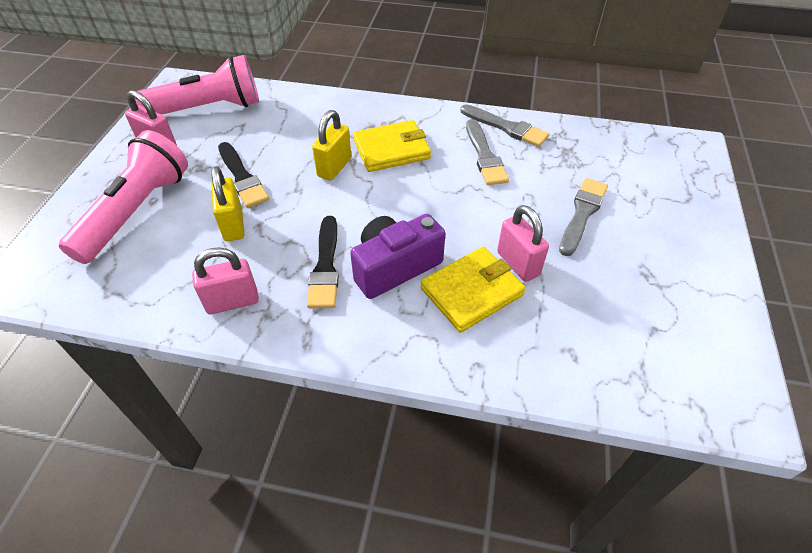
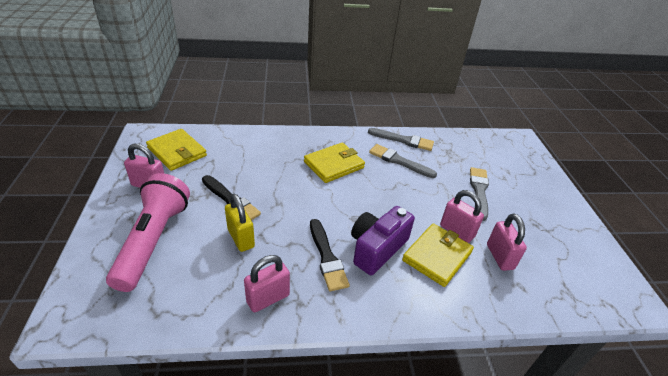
camera: 20 degrees left, 10 degrees down
pink flashlight [135,55,259,115] -> yellow wallet [146,129,207,171]
yellow padlock [312,110,351,181] -> none
grey brush [466,119,509,185] -> grey brush turned 150 degrees clockwise [369,144,437,178]
none -> pink padlock [487,214,527,271]

